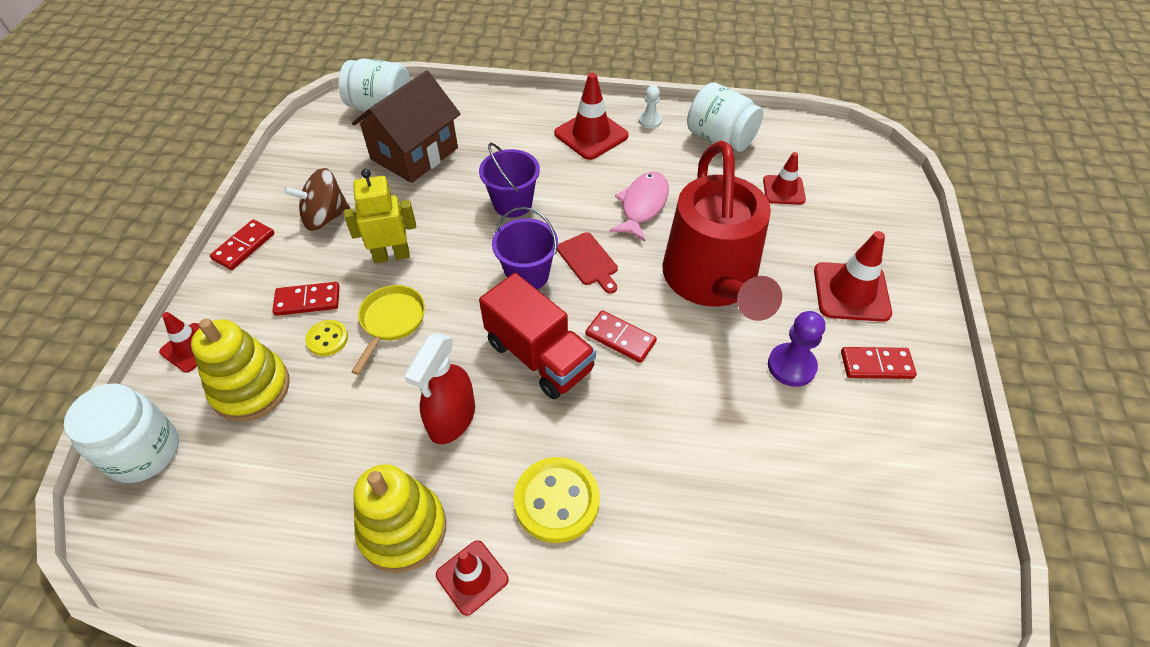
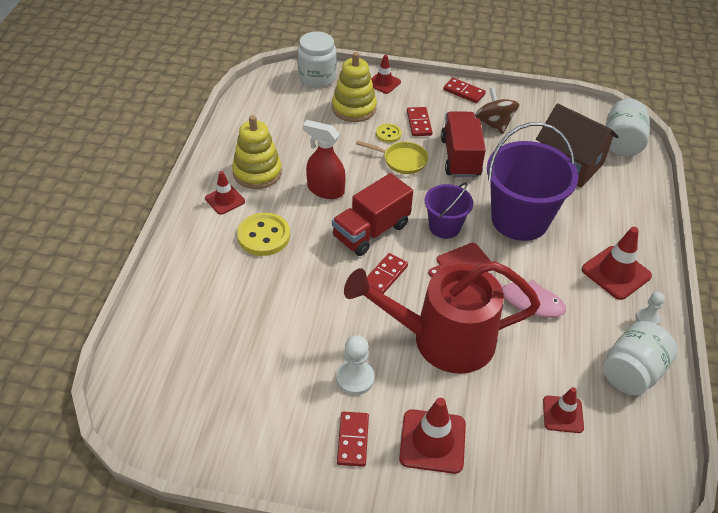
camera: 90 degrees right, 5 degrees down
yellow robot [344,169,416,263] -> red truck [441,111,486,178]
purple bucket [479,143,540,218] -> purple bucket [487,122,579,241], size x1.83
purple pawn [768,311,825,387] -> white pawn [336,335,375,395]

